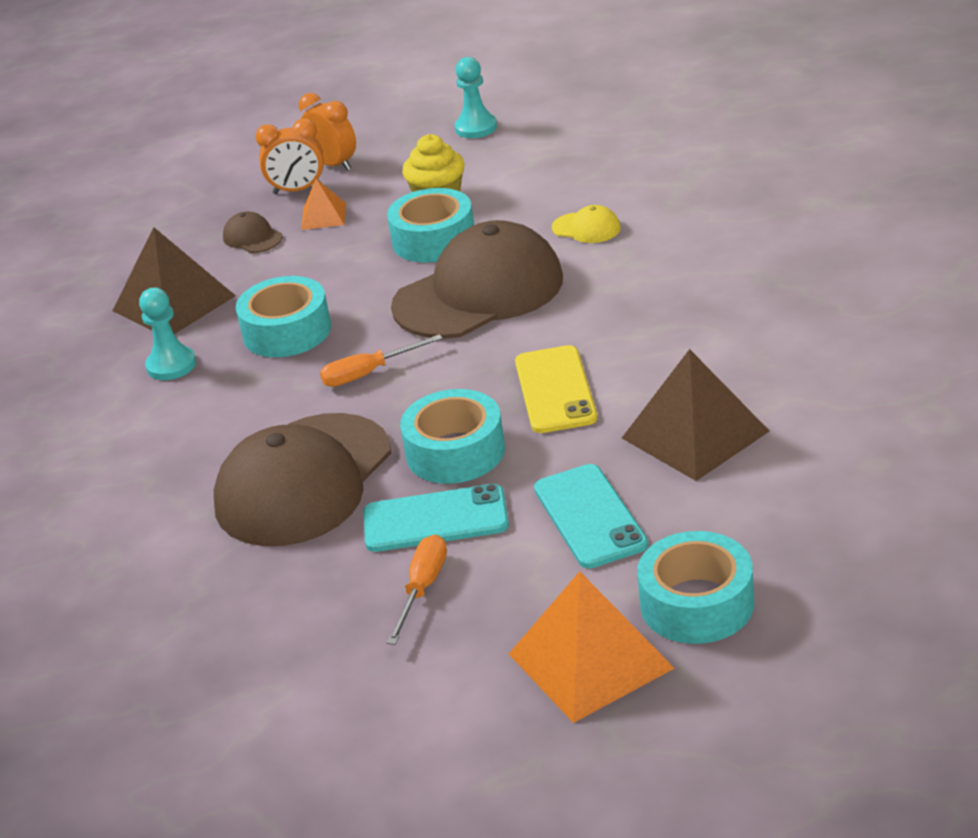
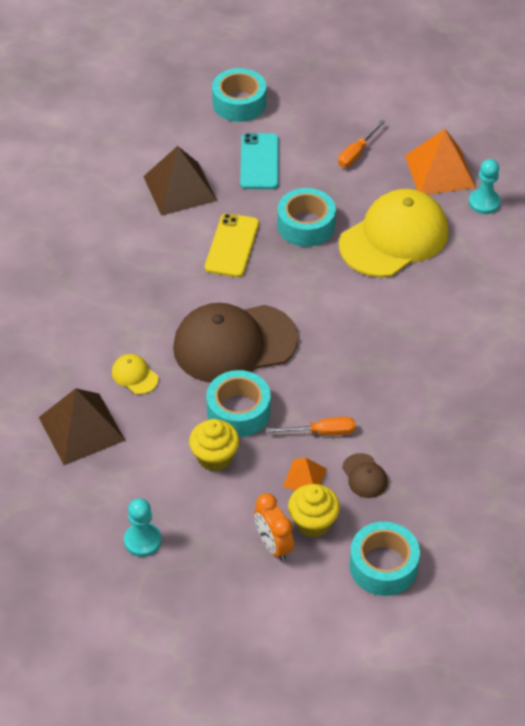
camera: 165 degrees left, 15 degrees up
brown pyramid [112,227,236,334] -> brown pyramid moved to [39,388,126,465]
turquoise pawn [139,288,196,380] -> turquoise pawn moved to [469,159,501,214]
brown cap [214,413,391,546] -> yellow cap [339,189,449,277]
turquoise tape [236,276,331,357] -> turquoise tape moved to [349,522,420,596]
orange clock [255,118,324,194] -> yellow cupcake [288,484,340,538]
orange screwdriver [320,334,443,387] -> orange screwdriver moved to [266,417,356,435]
turquoise phone [363,484,509,552] -> none
orange pyramid [509,571,675,723] -> orange pyramid moved to [405,129,476,195]

